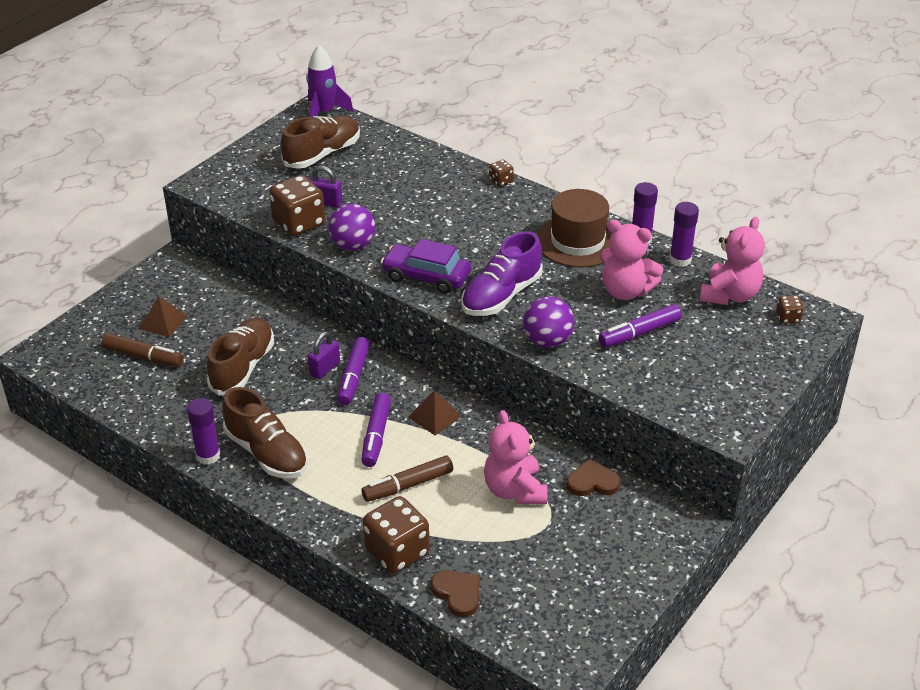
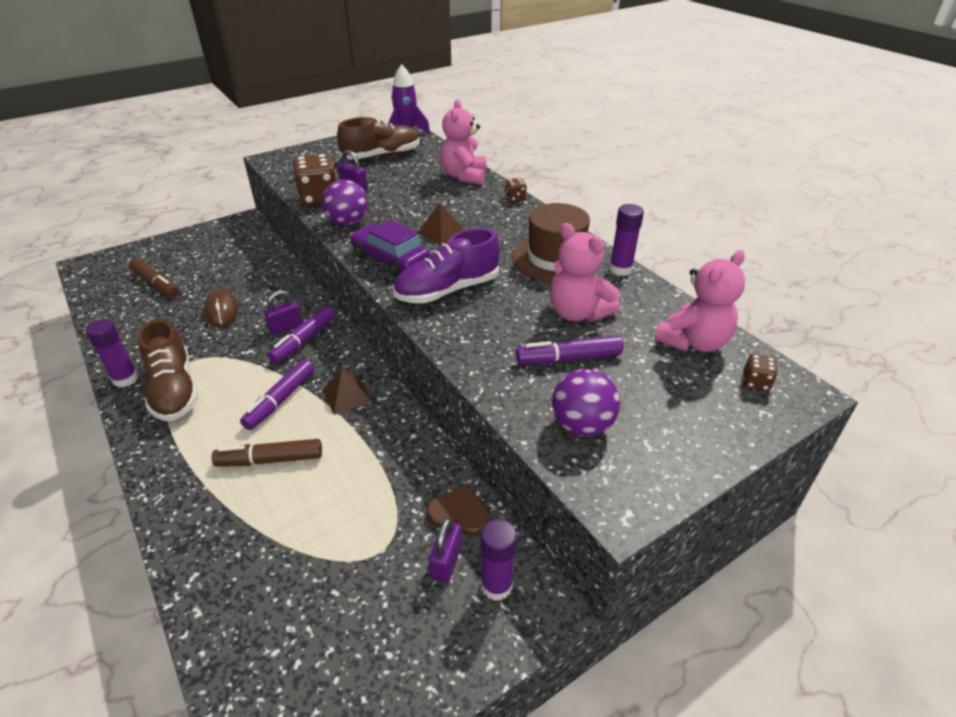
camera: 20 degrees right, 0 degrees up
brown pyramid [139,296,187,337] -> brown pyramid moved to [417,203,464,245]
brown shoe [207,318,274,396] -> brown mouse [204,289,238,327]
brown dice [363,496,429,574] -> none
brown heart [431,570,480,617] -> none
pink teddy bear [484,410,547,504] -> pink teddy bear moved to [440,100,487,185]
purple ball [523,296,574,347] -> purple ball moved to [552,369,620,437]
purple glue stick [669,202,699,267] -> purple glue stick moved to [481,519,517,601]
none -> purple padlock [429,517,462,583]

